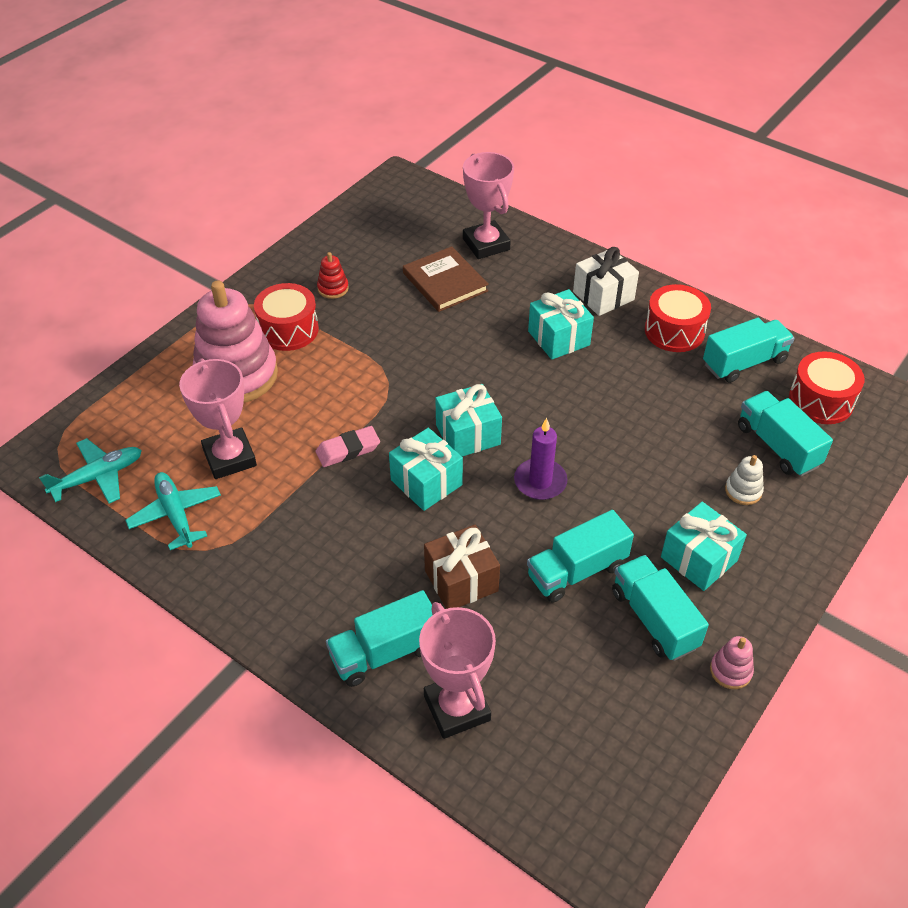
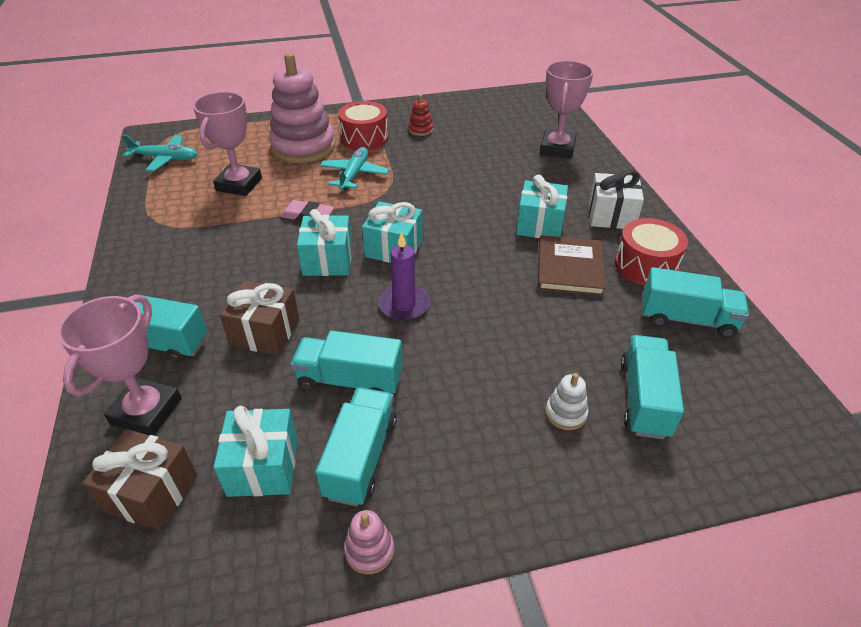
camera: 40 degrees right, 5 degrees down
turquoise plane [125,472,221,550] -> turquoise plane moved to [320,147,389,190]
brown book [403,246,489,312] -> brown book moved to [538,235,606,296]
turquoise gift [661,502,747,591] -> turquoise gift moved to [214,406,298,497]
red drum [789,351,865,424] -> none
none -> brown gift [82,429,197,531]

